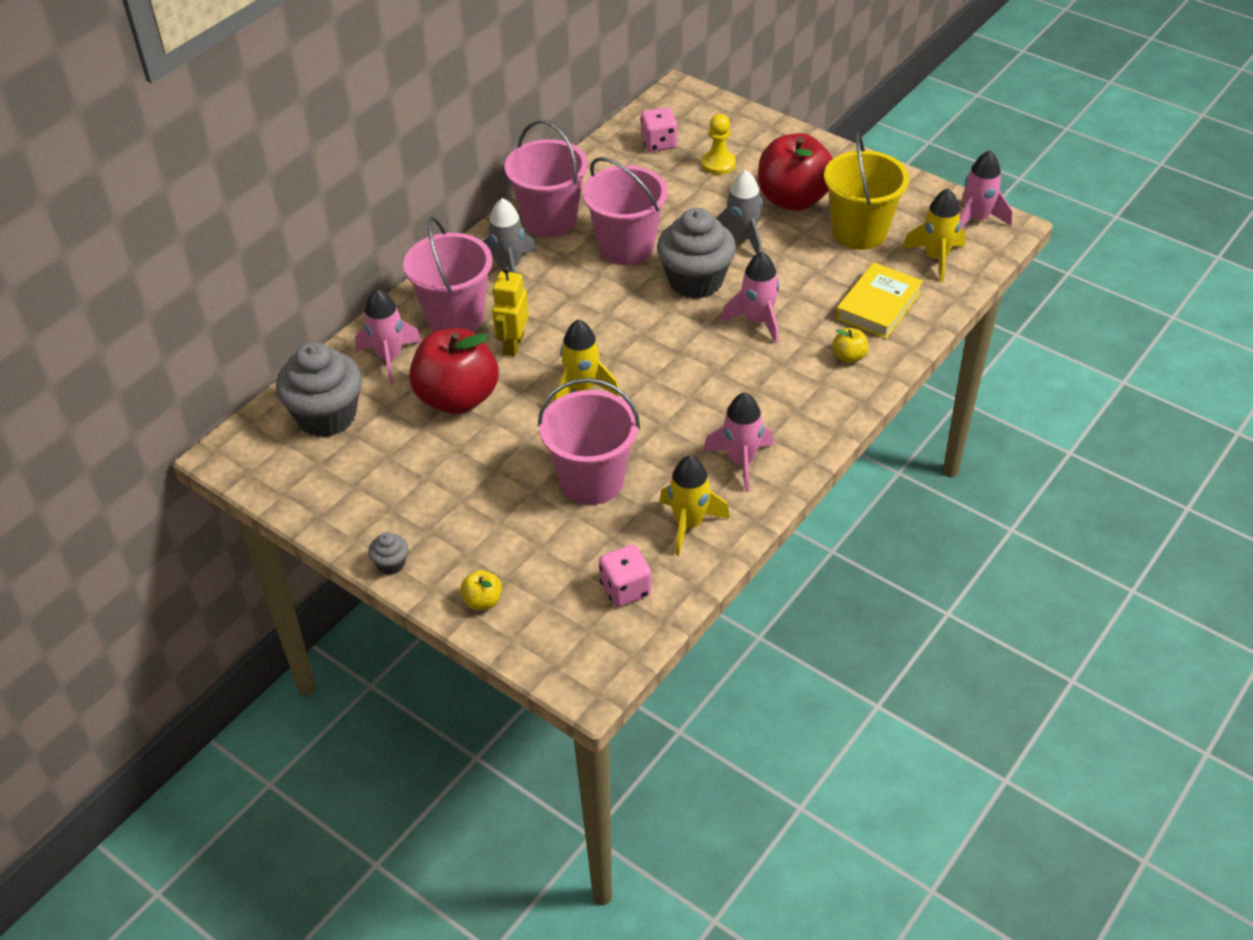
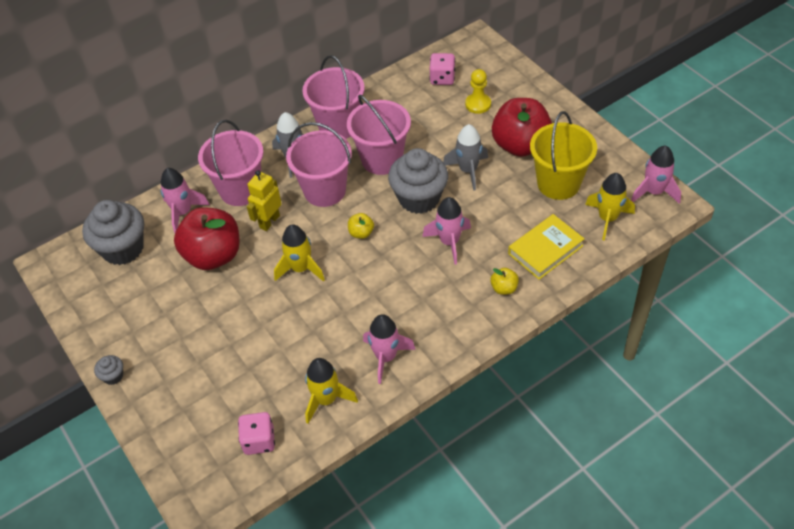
camera: 20 degrees right, 5 degrees up
yellow apple [460,570,502,610] -> yellow apple moved to [348,213,374,239]
pink bucket [538,378,640,505] -> pink bucket moved to [286,122,352,207]

